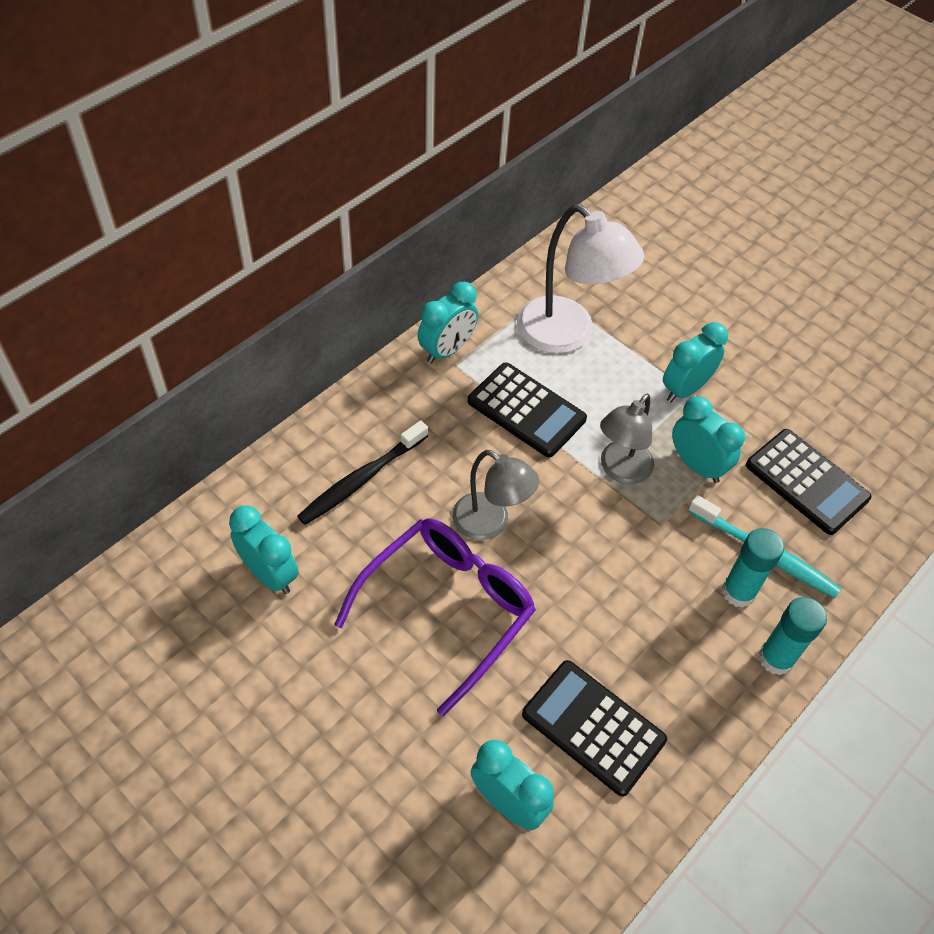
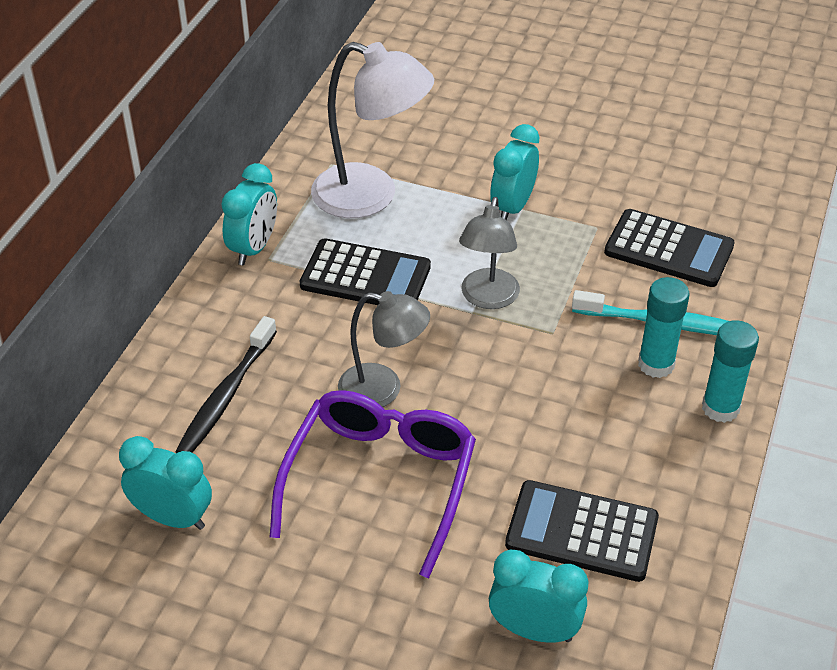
camera: 20 degrees left, 10 degrees down
turquoise clock [672,397,745,483] -> none

